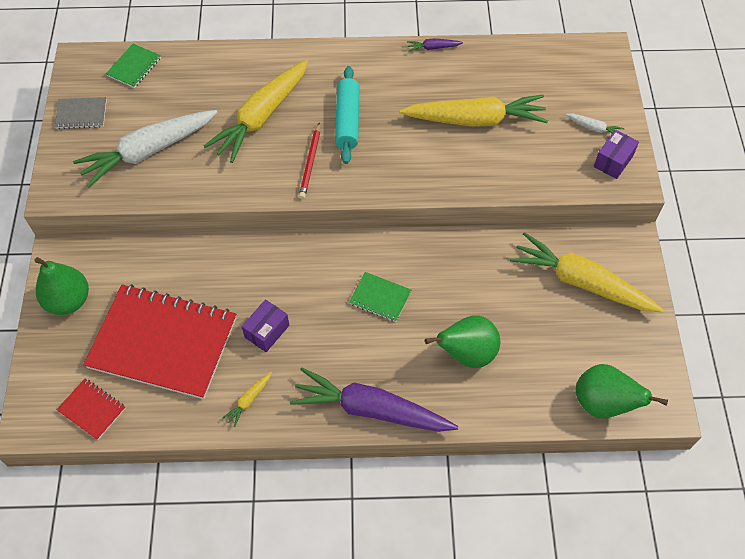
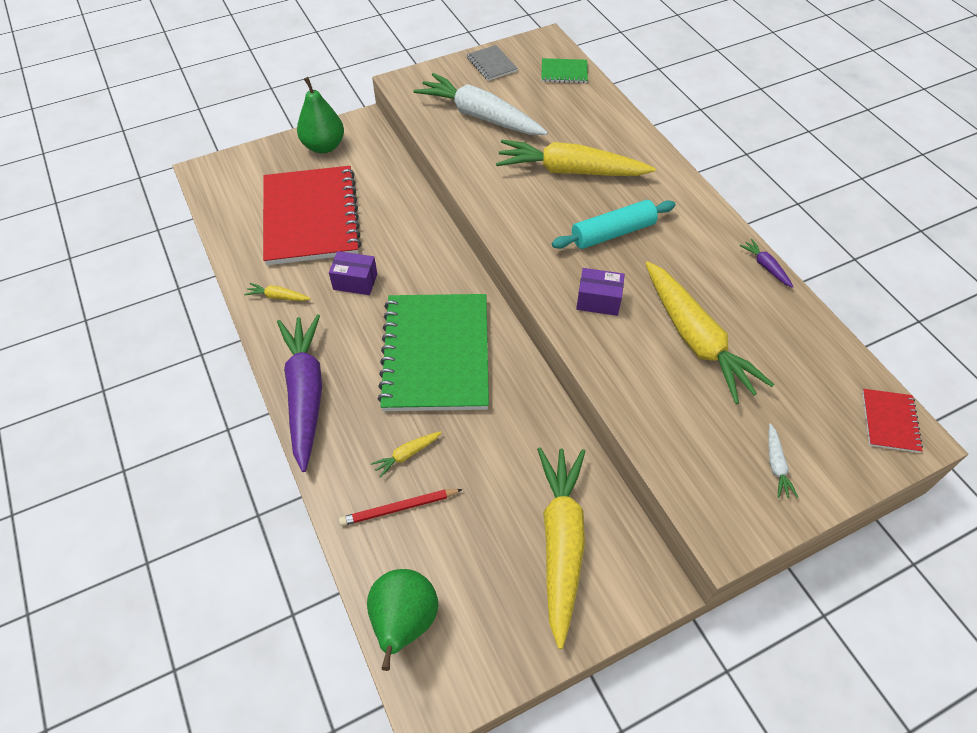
camera: 65 degrees right, 5 degrees down
red notebook [57,379,126,440] -> red notebook moved to [862,389,923,453]
red pencil [299,123,320,199] -> red pencil moved to [339,489,463,526]
green notebook [349,272,411,322] -> green notebook [377,294,489,411], size x2.37
green pear [425,315,500,368] -> yellow carrot [371,431,442,478]
purple box [594,130,639,179] -> purple box moved to [576,268,625,316]

